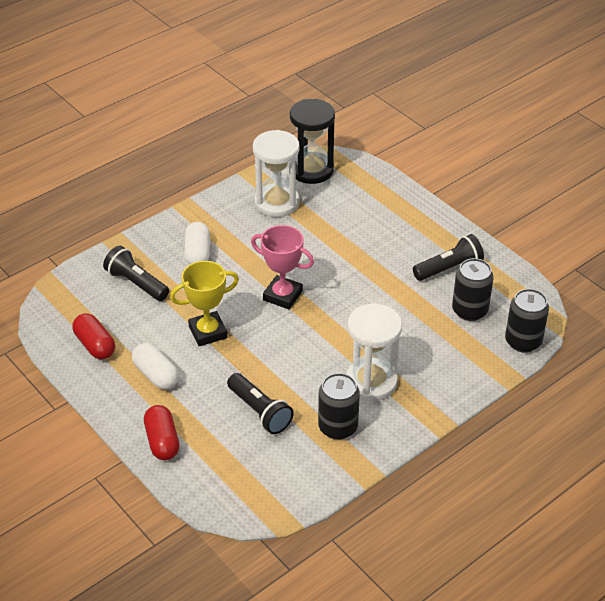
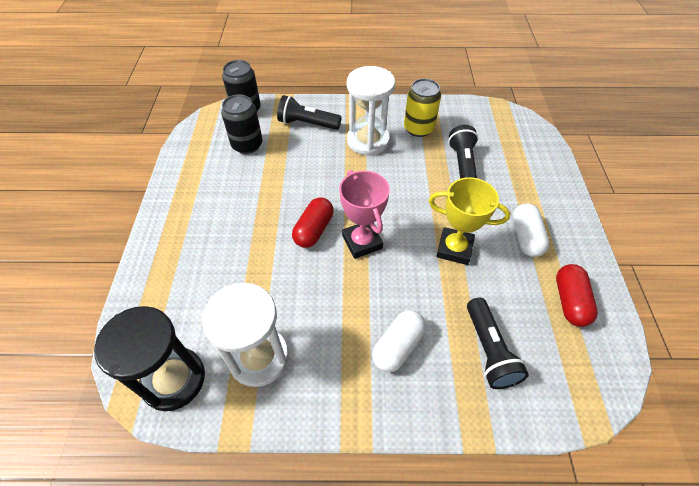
camera: 140 degrees left, 10 degrees up
red capsule [144,405,180,460] -> red capsule moved to [292,197,334,248]
black can [318,373,360,440] -> yellow can [404,78,441,137]
black flashlight [413,234,484,281] -> black flashlight moved to [277,95,342,130]

